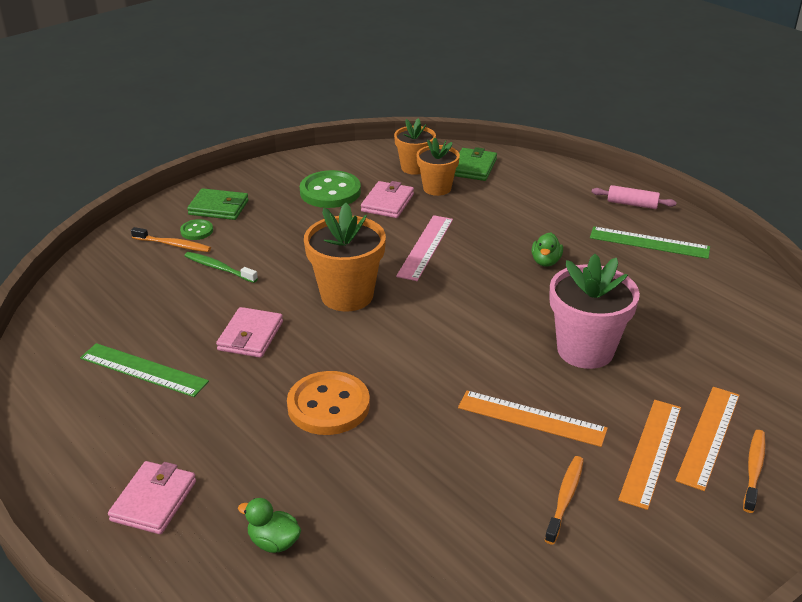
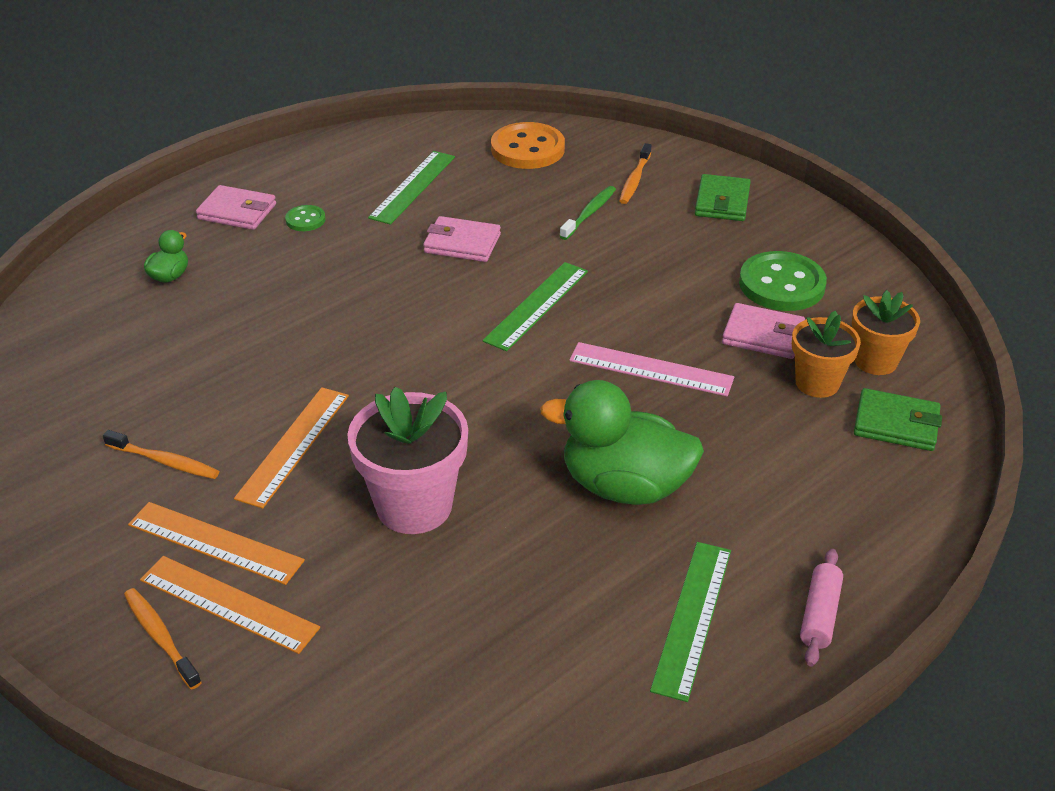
camera: 90 degrees right, 5 degrees up
green button [180,219,213,240] -> green button moved to [285,205,326,231]
orange button [287,371,370,435] -> orange button moved to [491,122,565,169]
orange flower pot [304,203,386,312] -> green ruler [482,262,588,351]
green duck [531,232,563,266] -> green duck [540,380,704,505], size x2.22
orange toothbrush [743,430,766,513] -> orange toothbrush turned 150 degrees counterclockwise [124,588,202,690]

